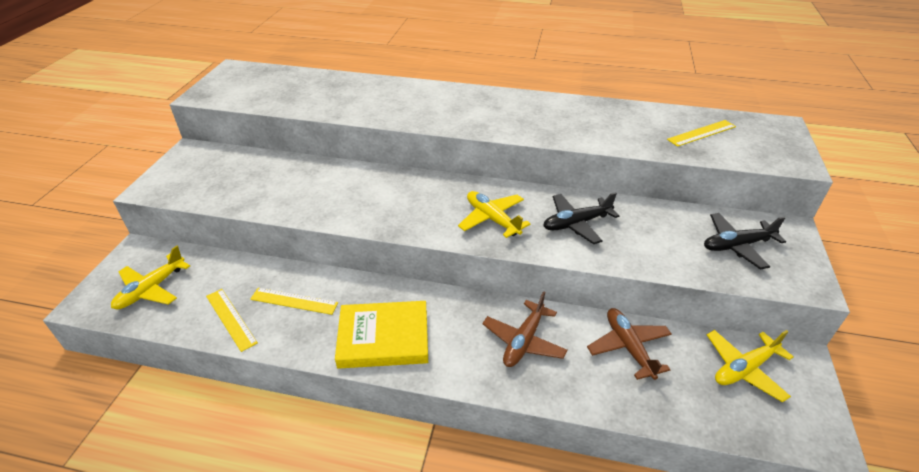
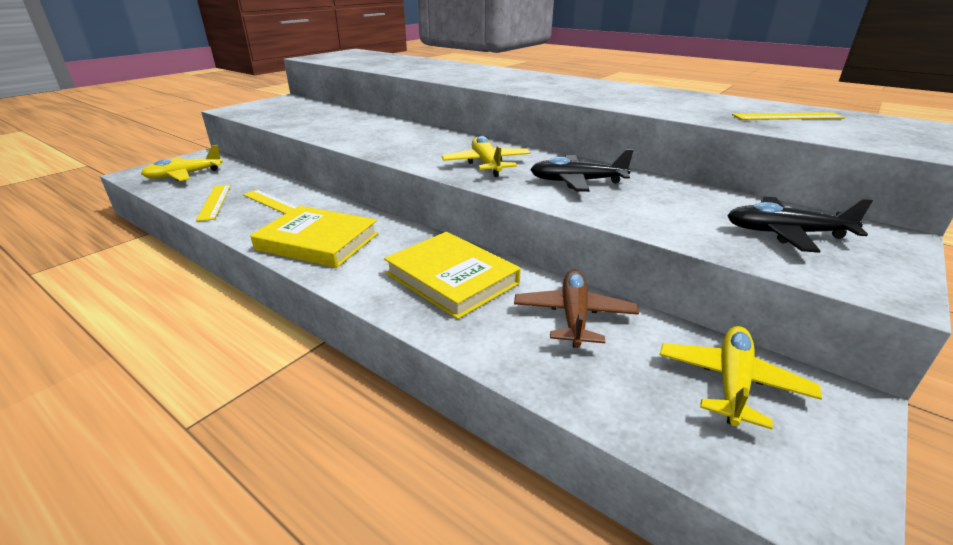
camera: 25 degrees right, 10 degrees down
brown plane [482,291,568,367] -> yellow book [384,232,521,319]
yellow plane [707,330,794,403] -> yellow plane turned 120 degrees clockwise [660,326,822,430]

